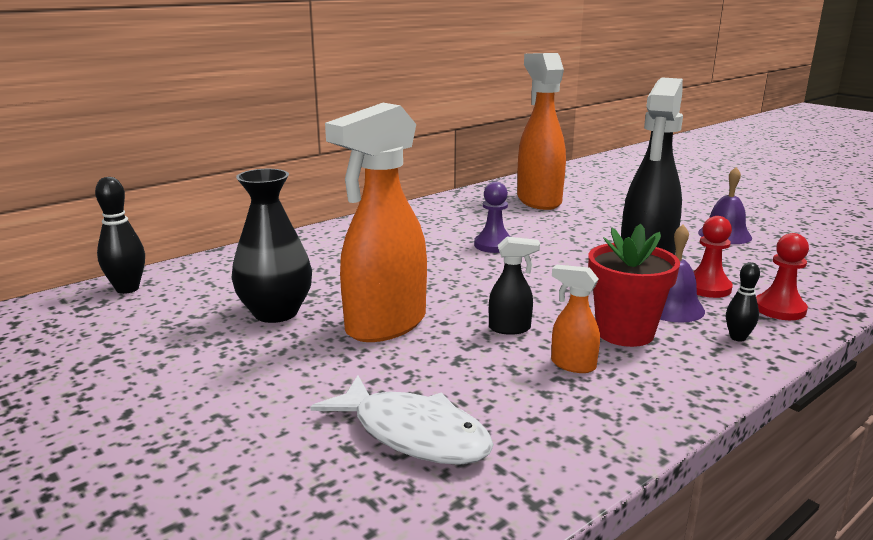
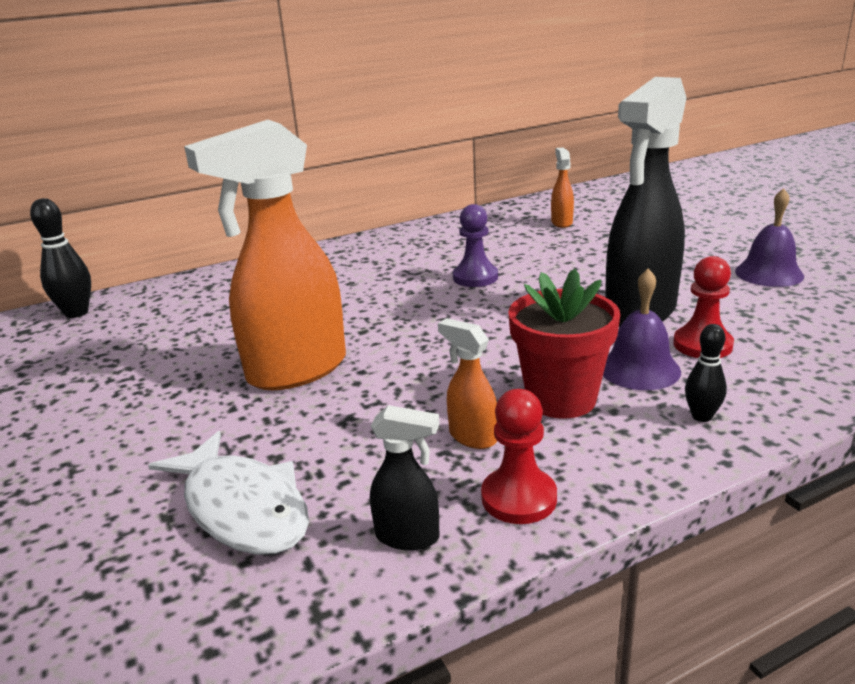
camera: 15 degrees right, 5 degrees up
black vase [232,169,312,323] -> none
black spray bottle [489,237,540,335] -> black spray bottle moved to [370,405,440,551]
orange spray bottle [517,53,566,210] -> orange spray bottle [551,148,574,228], size x0.44
red pawn [756,233,809,320] -> red pawn moved to [481,389,557,524]

